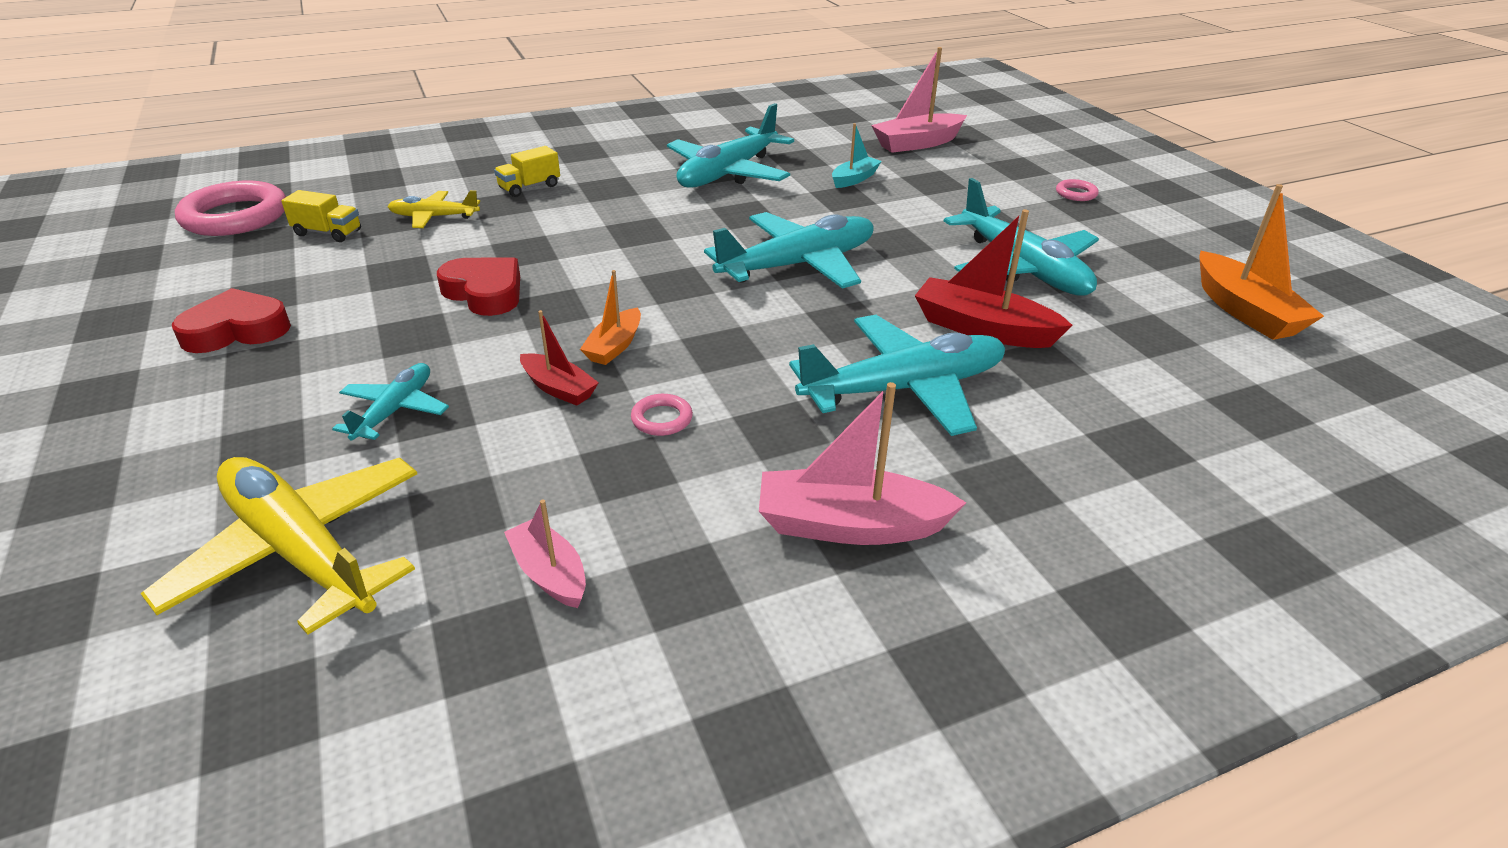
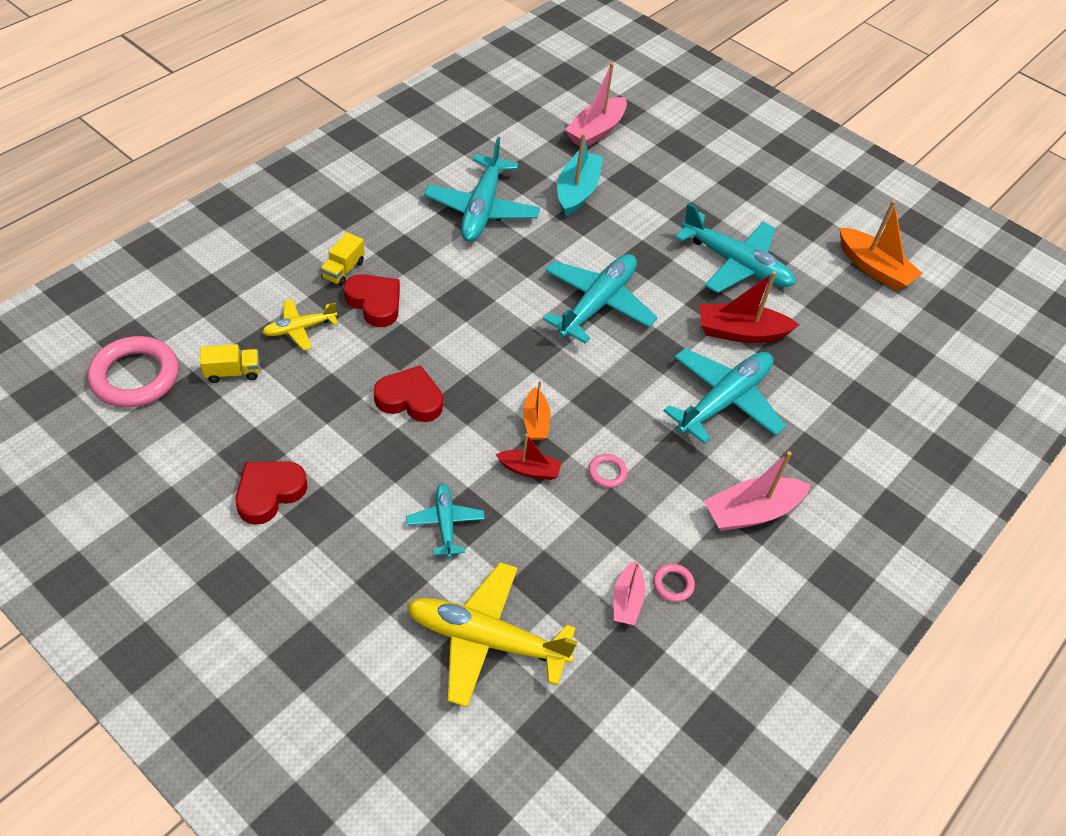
camera: 30 degrees left, 15 degrees up
pink boat [504,500,586,608] -> pink boat turned 105 degrees counterclockwise [614,561,645,625]
turquoise boat [832,123,882,188] -> turquoise boat [557,133,603,217], size x1.70
pink ring [1056,179,1099,201] -> pink ring moved to [653,563,695,602]
none -> red heart [344,274,400,327]

